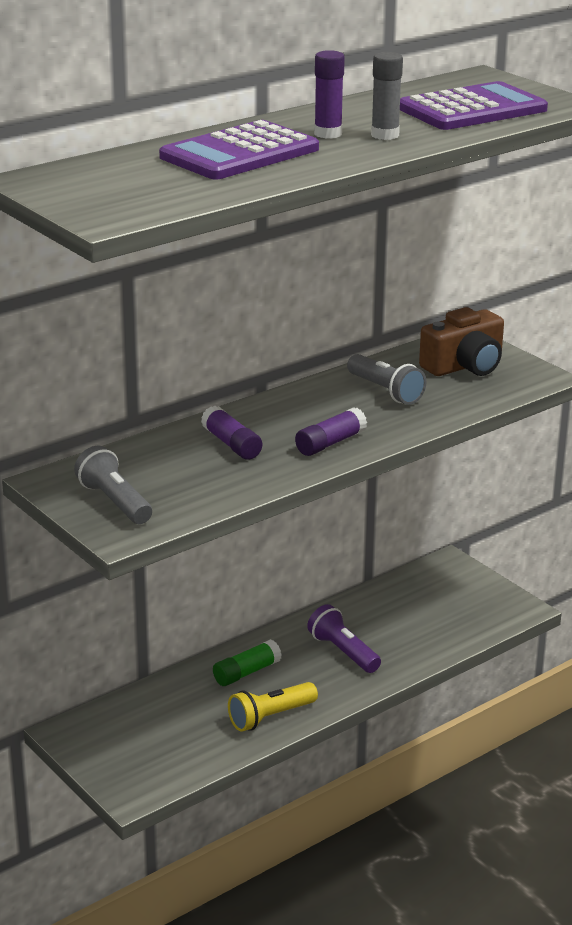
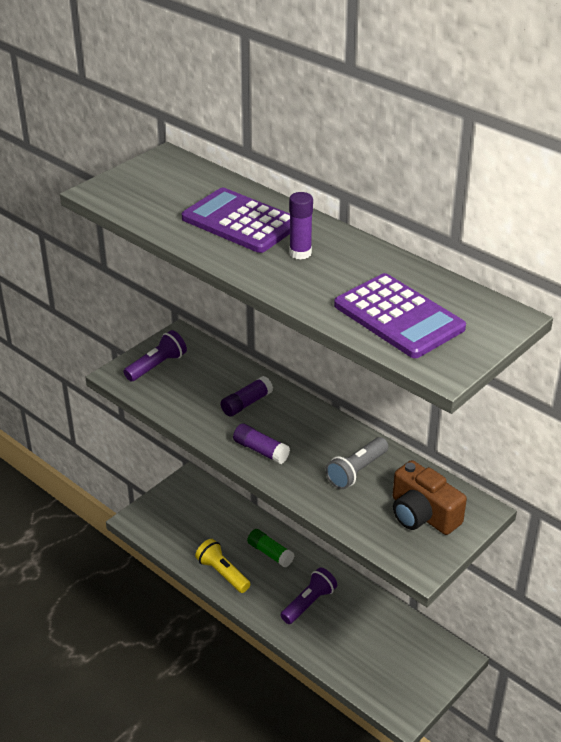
camera: 80 degrees right, 10 degrees up
grey flashlight [74,446,152,524] -> purple flashlight [124,330,187,381]
grey glue stick [371,52,403,140] -> none

